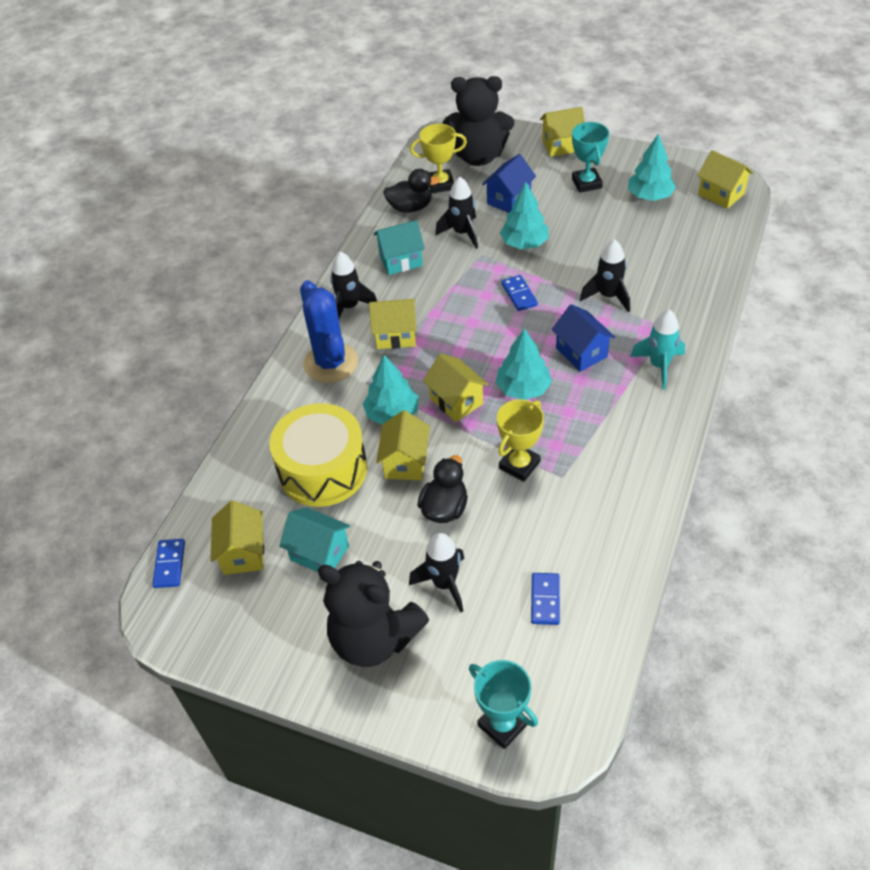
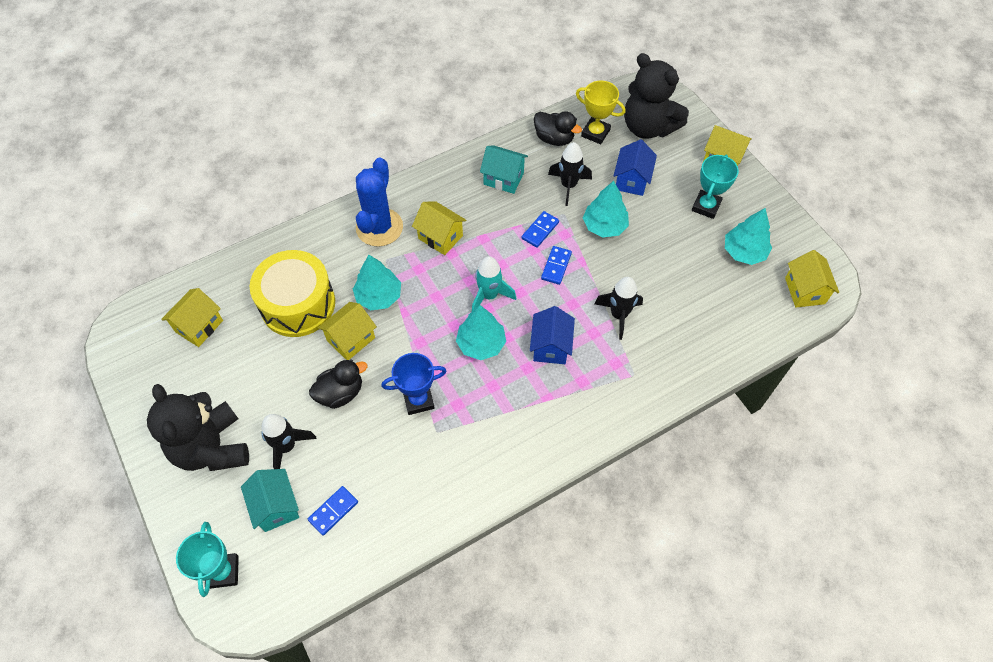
camera: 35 degrees right, 10 degrees up
blue domino [152,539,185,588] -> blue domino moved to [522,211,559,248]
turquoise house [279,507,350,572] -> turquoise house moved to [241,469,299,532]
black rocket [330,251,377,318] -> none
yellow house [423,354,488,422] -> none
blue house [482,154,536,213] -> blue house turned 60 degrees counterclockwise [613,139,657,196]
yellow trophy [497,399,544,482] -> blue trophy [381,353,446,415]
turquoise rocket [630,309,685,389] -> turquoise rocket moved to [472,256,516,311]

